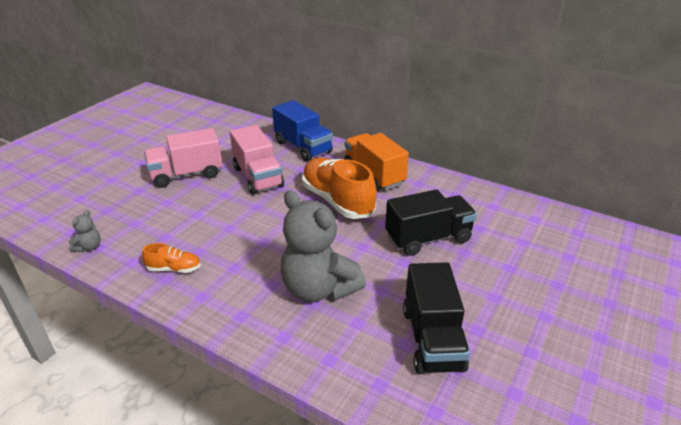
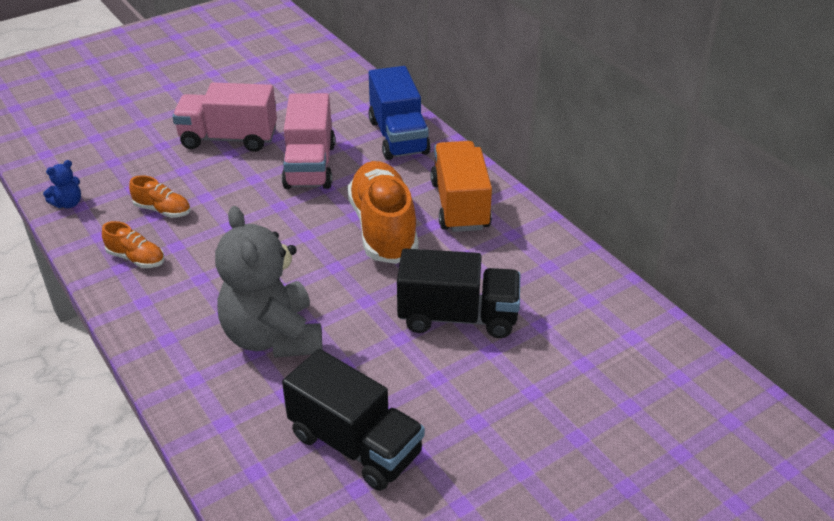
camera: 25 degrees right, 5 degrees up
grey teddy bear [69,210,100,252] -> blue teddy bear [43,160,81,208]
black truck [403,262,470,374] -> black truck turned 75 degrees counterclockwise [282,349,425,491]
none -> orange shoe [129,175,190,218]

